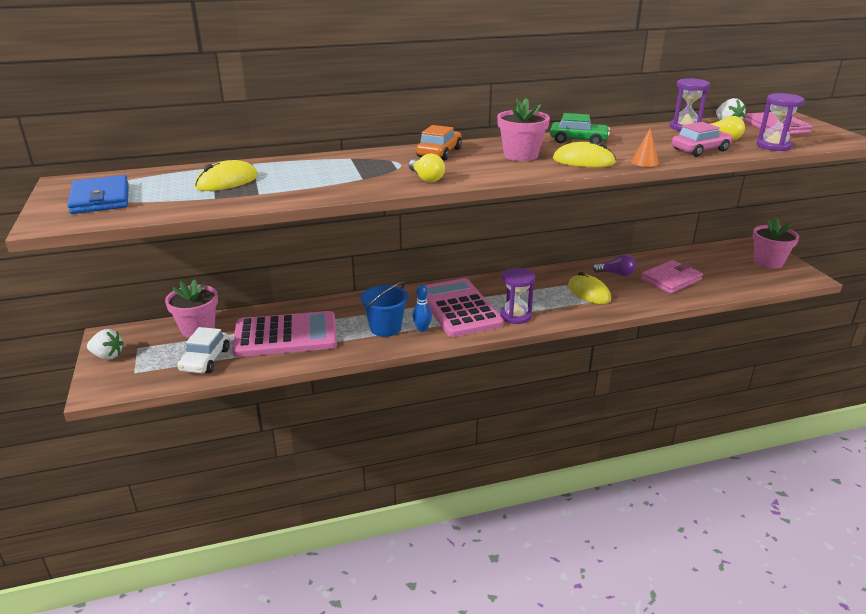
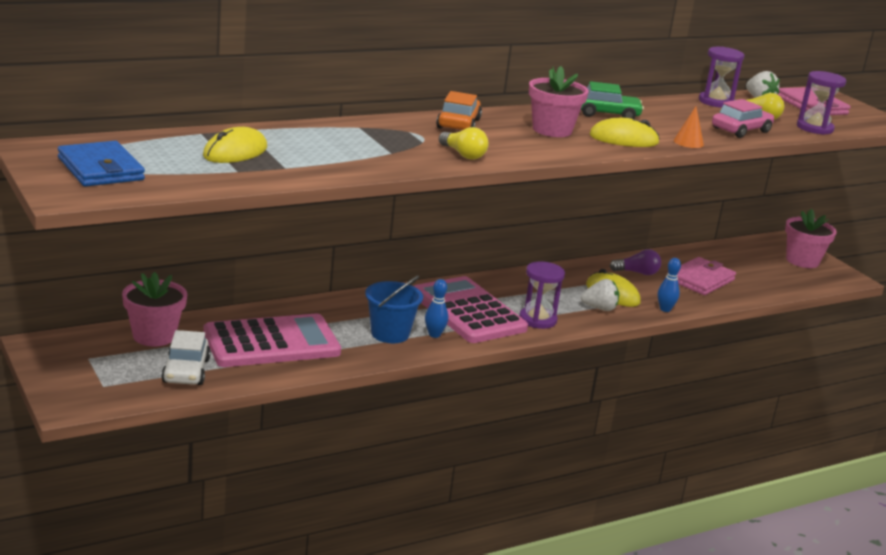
camera: 15 degrees left, 5 degrees down
white strawberry [87,329,124,360] -> white strawberry moved to [581,279,619,311]
none -> blue bowling pin [658,258,681,312]

